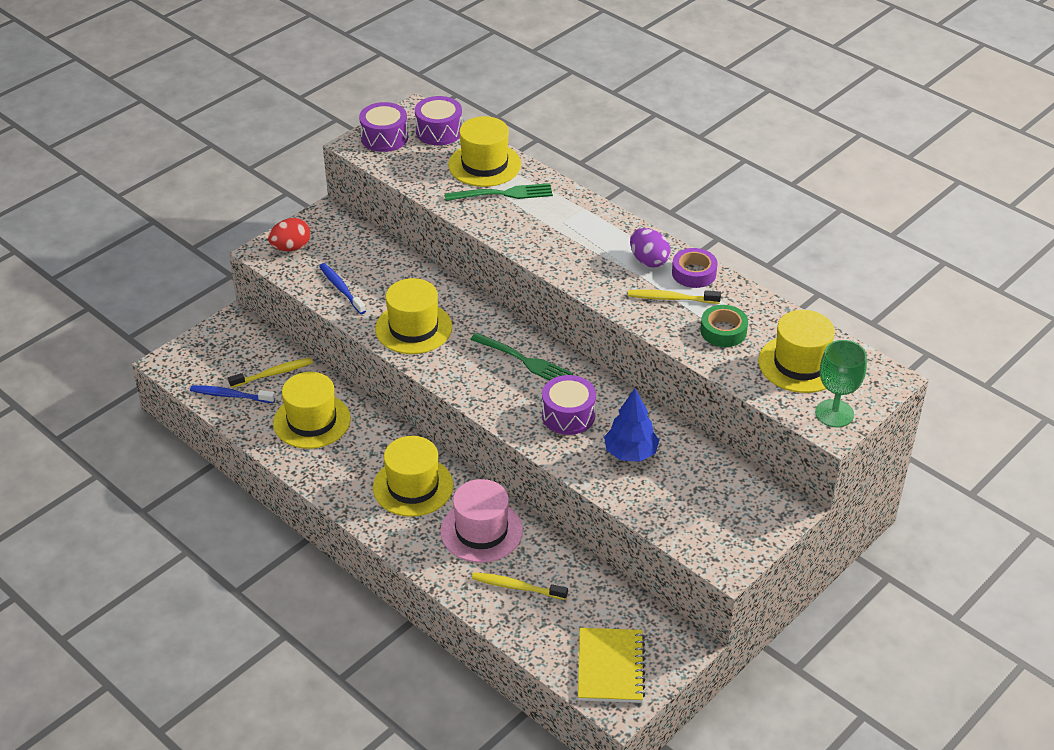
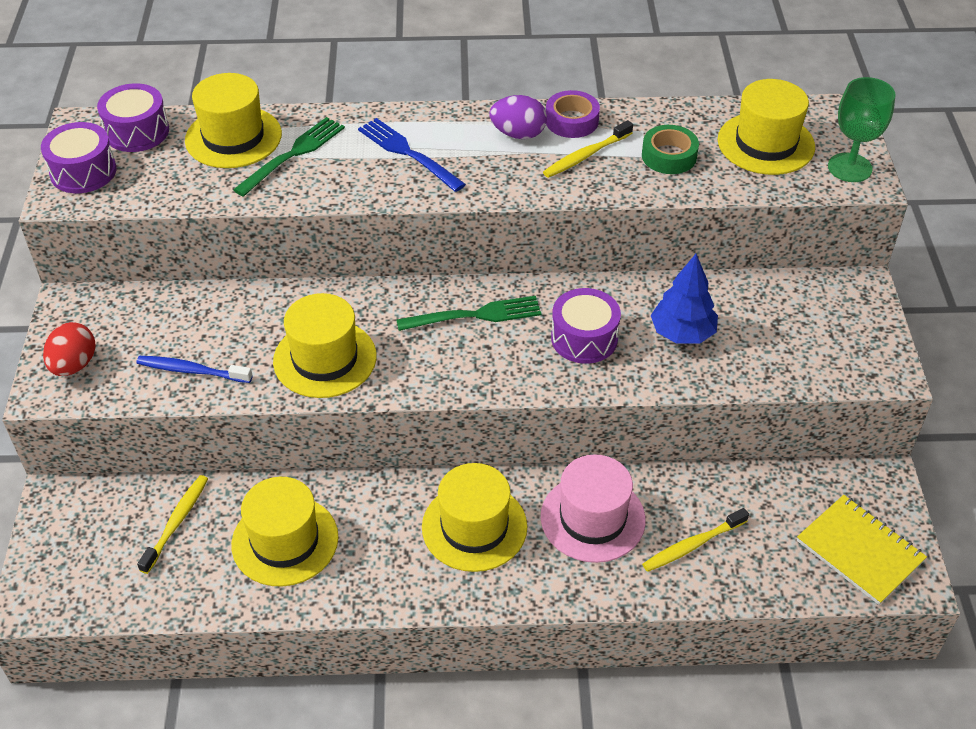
camera: 45 degrees left, 5 degrees up
blue toothbrush [190,385,275,403] -> none
none -> blue fork [358,118,466,192]

